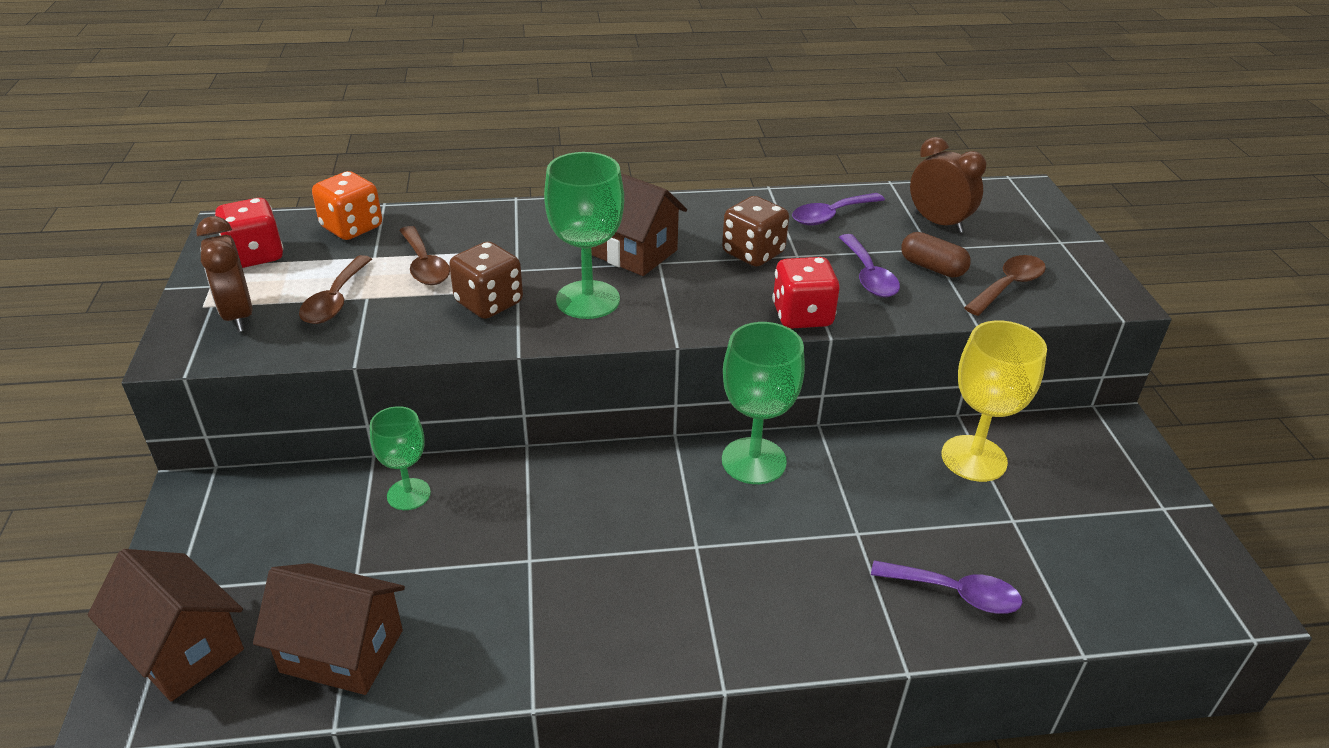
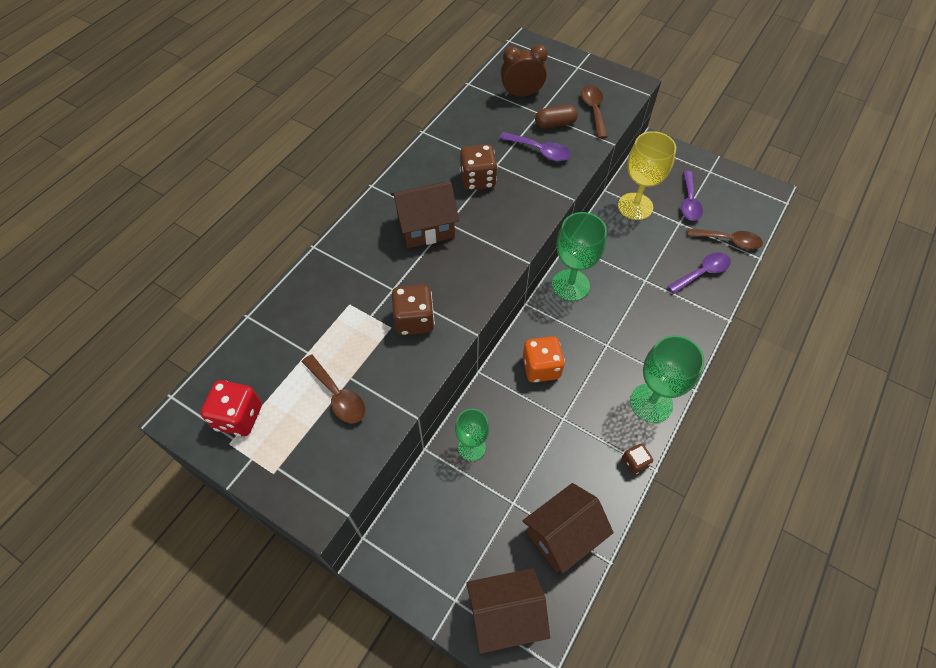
camera: 50 degrees left, 20 degrees up
brown clock [196,216,253,332] -> none
orange dice [312,171,382,240] -> orange dice moved to [523,336,565,383]
brown spoon [399,226,450,285] -> brown spoon moved to [688,228,763,249]
green goblet [544,152,624,319] -> green goblet moved to [630,335,705,423]
red dice [772,257,840,329] -> none
purple spoon [792,193,885,226] -> purple spoon moved to [681,171,703,221]
none -> brown dice [622,443,653,475]

